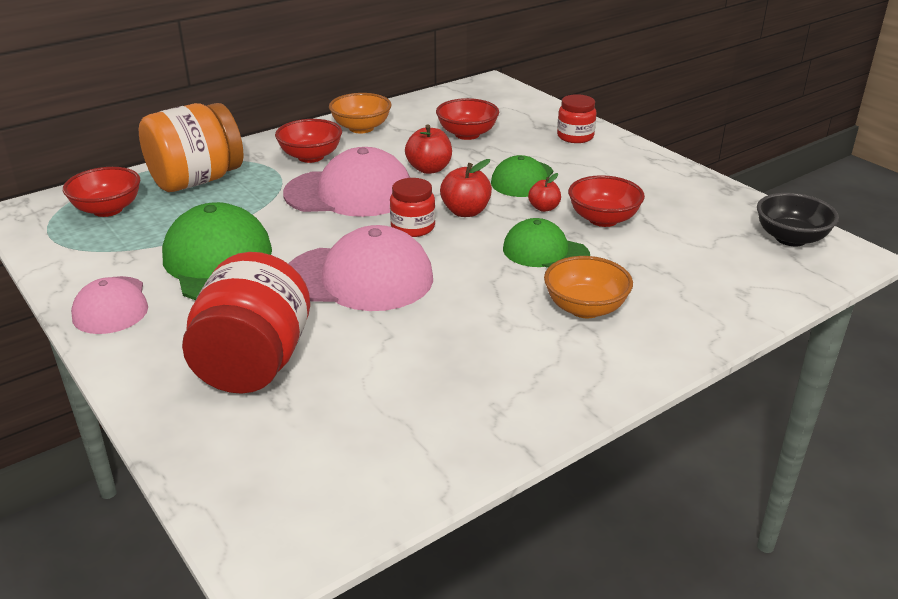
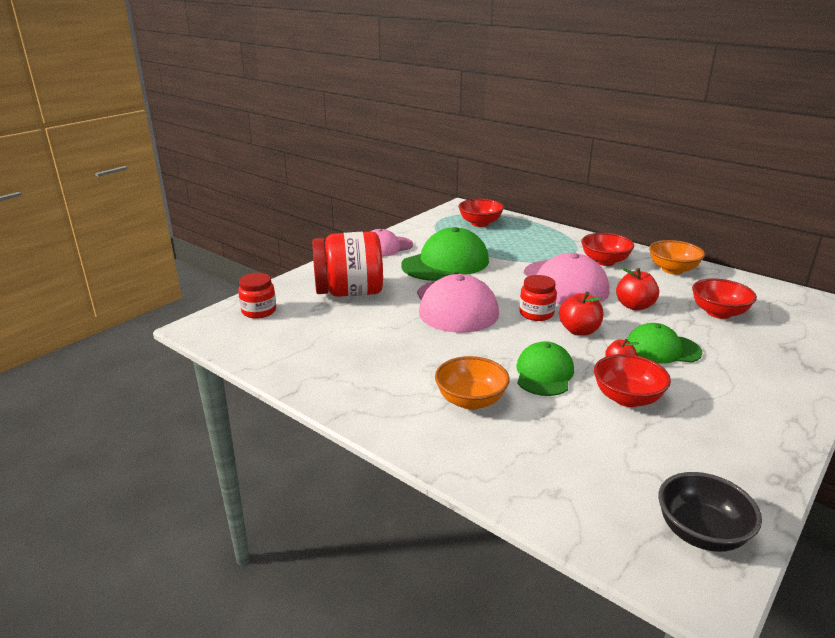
camera: 75 degrees right, 5 degrees down
orange jar [139,103,243,192] -> none
red jar [557,94,596,143] -> red jar moved to [238,273,276,319]

